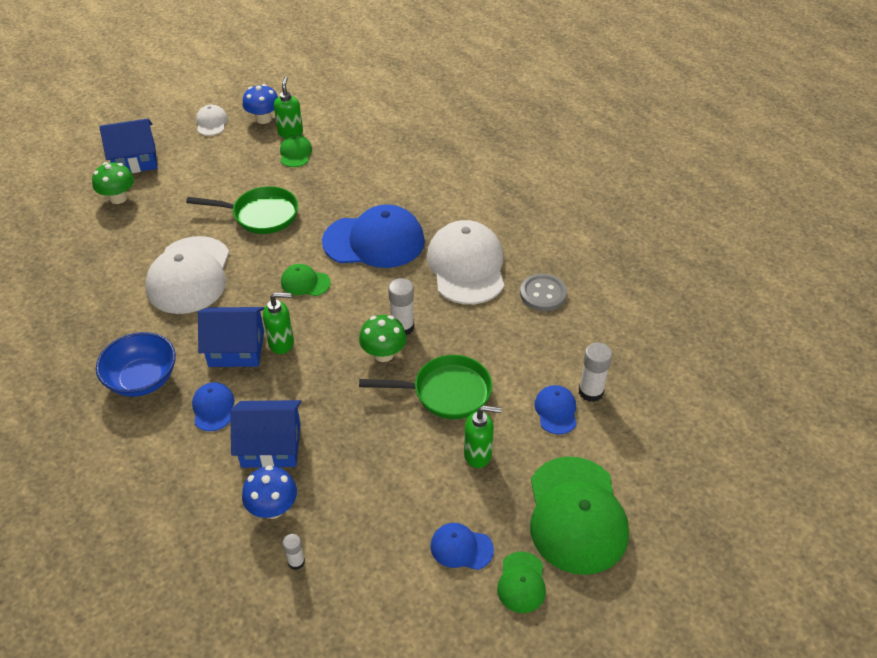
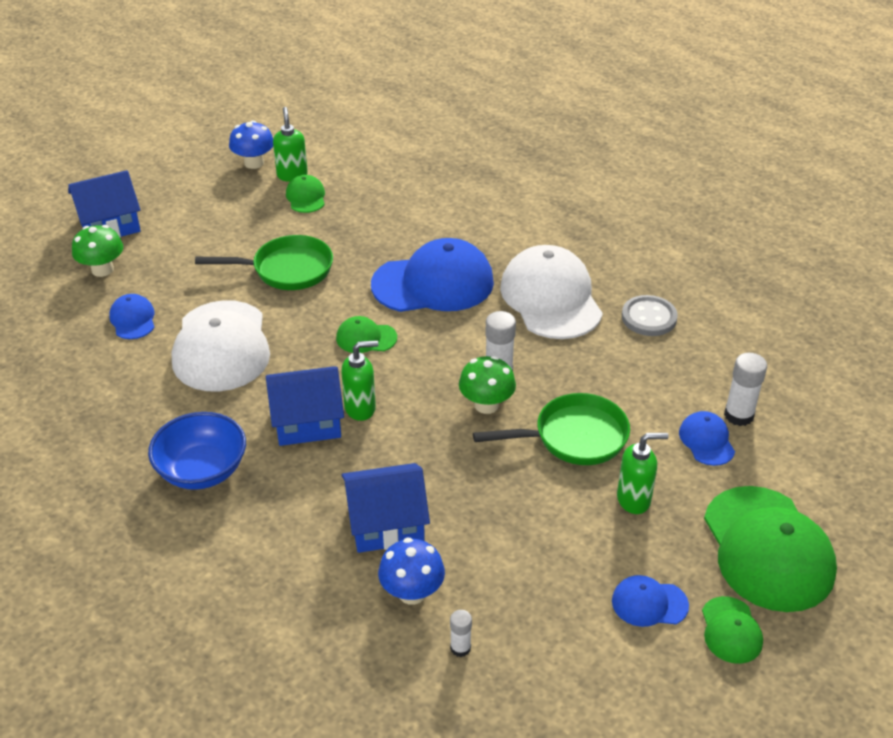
camera: 10 degrees left, 5 degrees down
blue cap [192,383,235,431] -> blue cap moved to [109,294,155,339]
white cap [196,105,228,136] -> none

